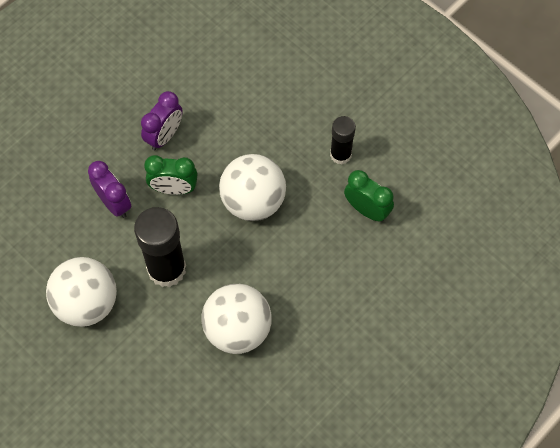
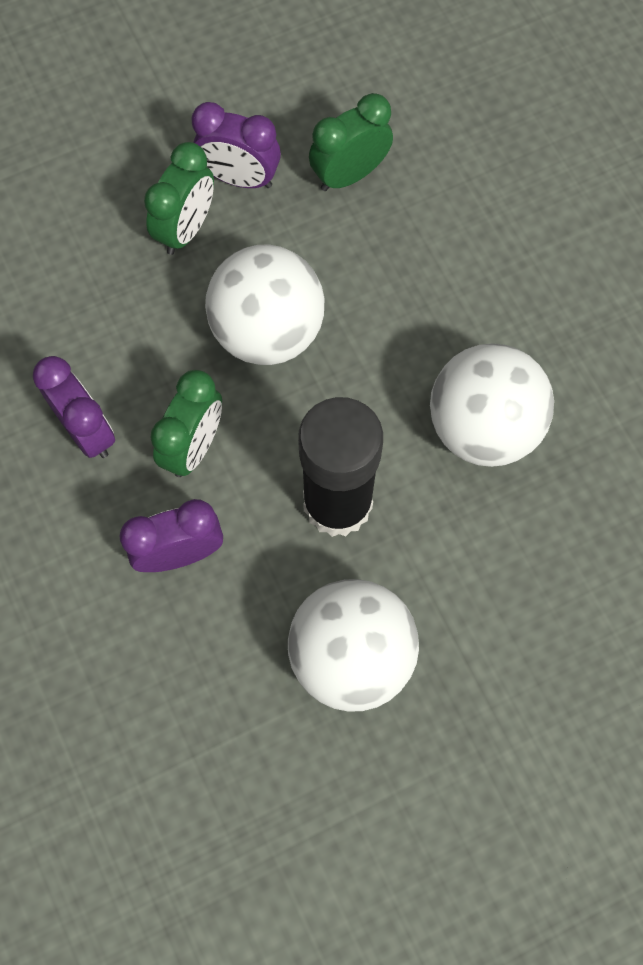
camera: 70 degrees left, 5 degrees up
black glue stick [330,116,356,164] -> purple clock [192,102,281,188]
none -> green clock [144,142,214,255]

